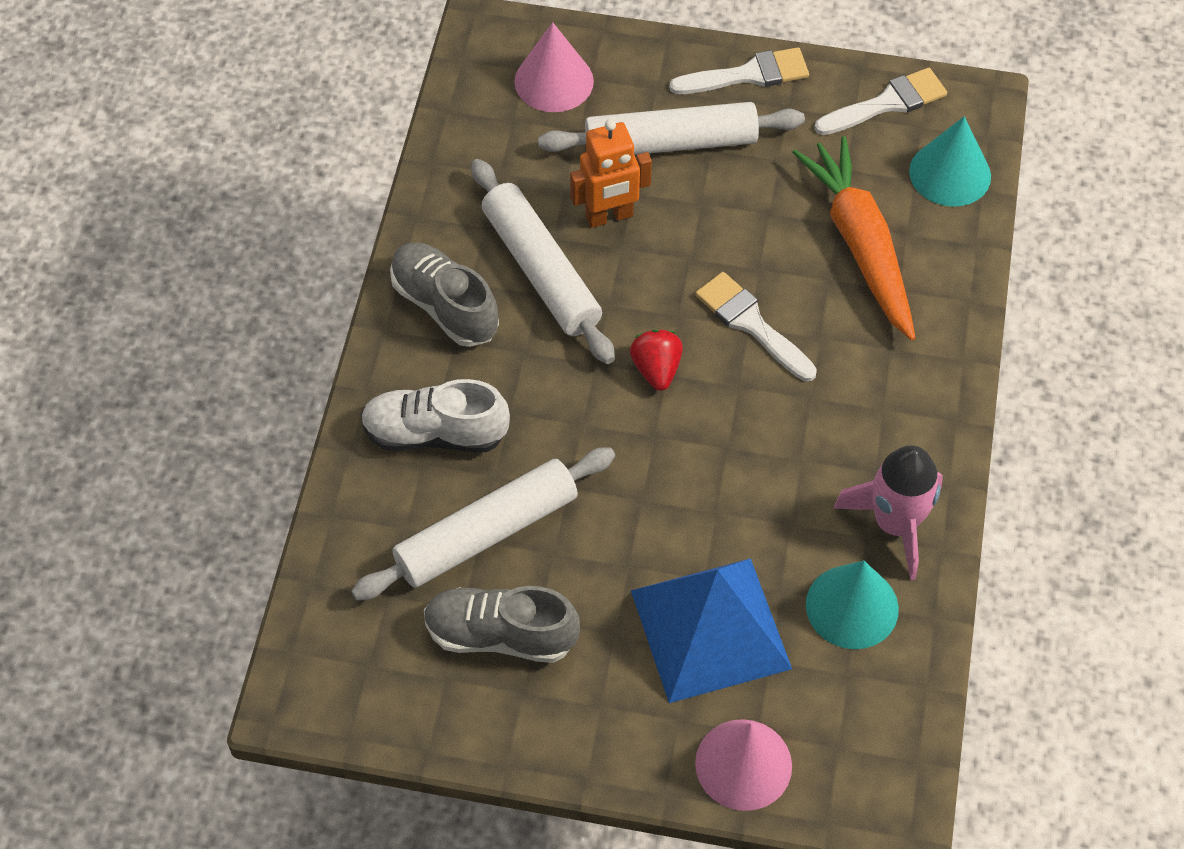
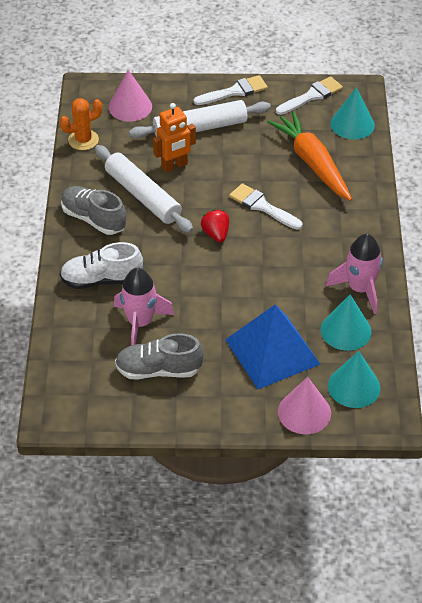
camera: 10 degrees left, 10 degrees down
white rolling pin [351,447,615,600] -> pink rocket [114,268,174,346]
none -> orange cactus [60,98,102,150]
none -> turquoise cone [328,351,380,408]

